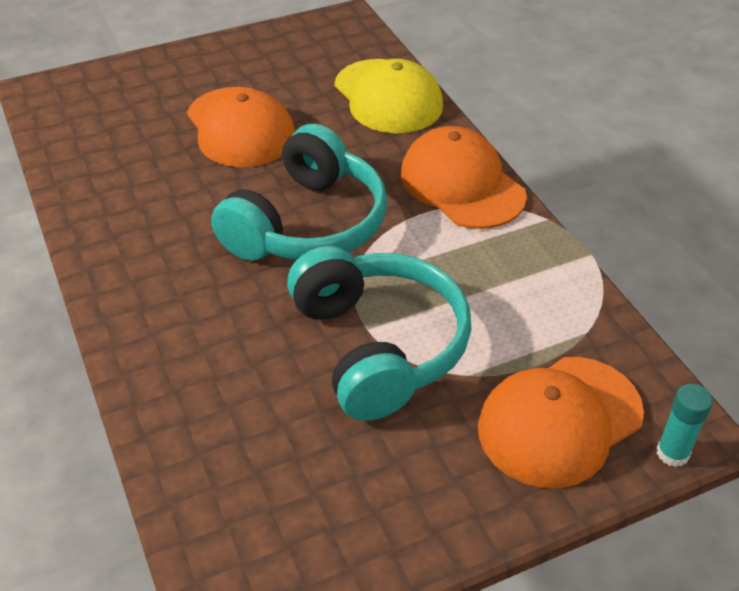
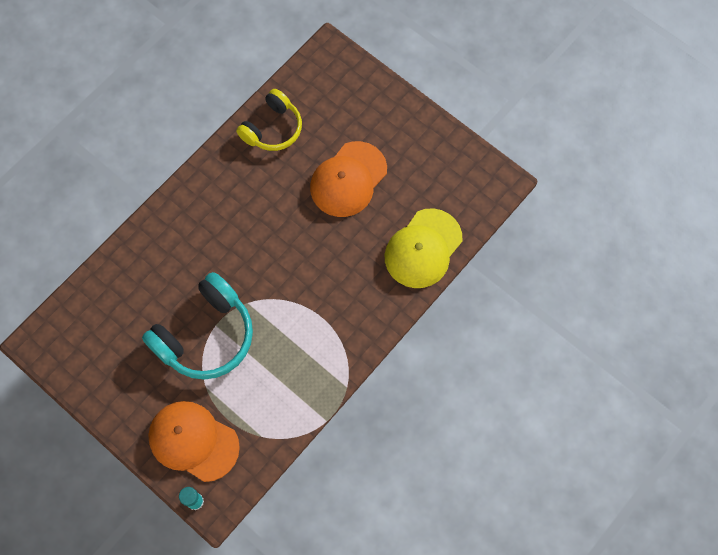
camera: 65 degrees right, 25 degrees up
turquoise headphones [211,124,387,261] -> none
orange cap [401,126,527,229] -> none
none -> yellow headphones [236,89,302,151]

